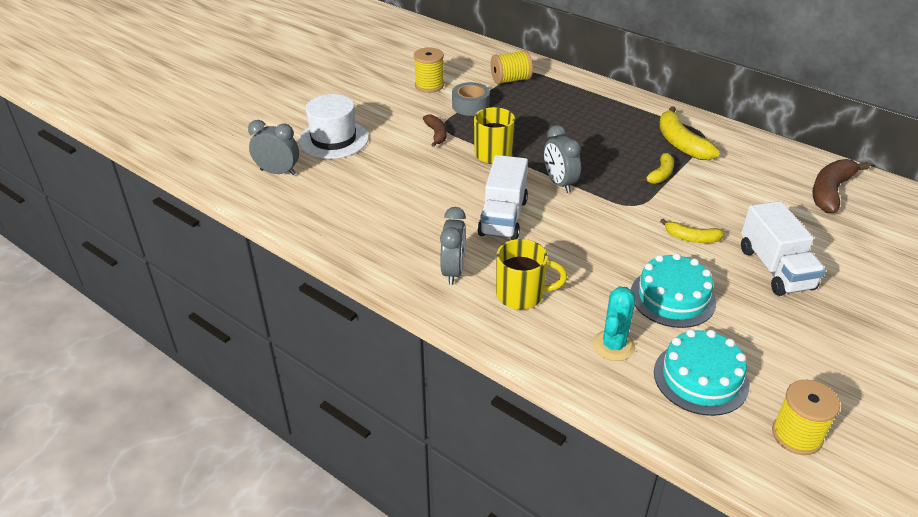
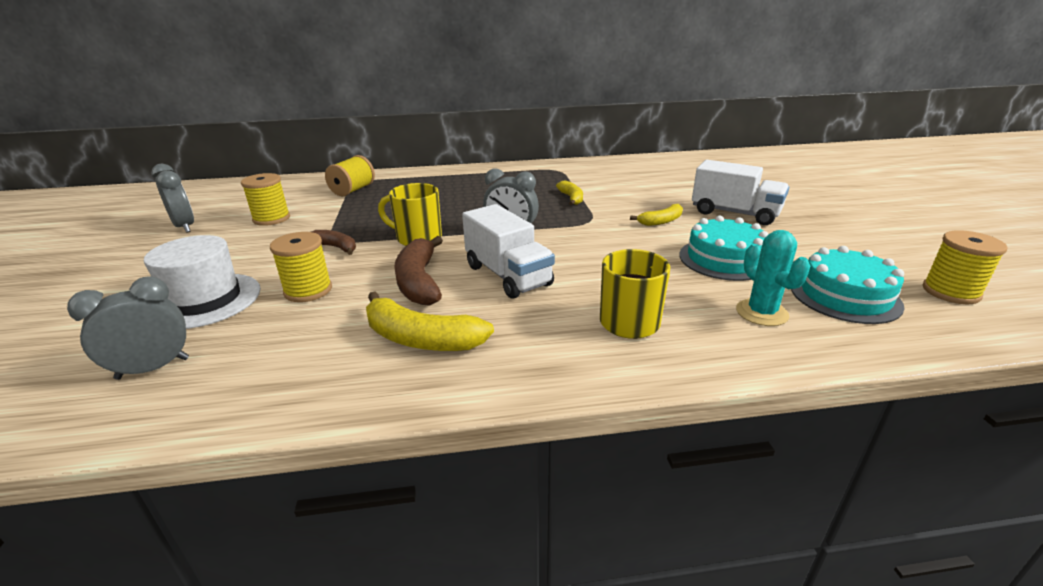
camera: 45 degrees left, 10 degrees down
grey clock [440,207,466,285] -> grey clock moved to [151,164,194,233]
grey tape [452,82,490,116] -> none
yellow banana [659,106,720,160] -> yellow banana moved to [366,291,494,351]
brown banana [812,159,870,213] -> brown banana moved to [394,236,443,306]
none -> yellow spool [270,232,332,302]

